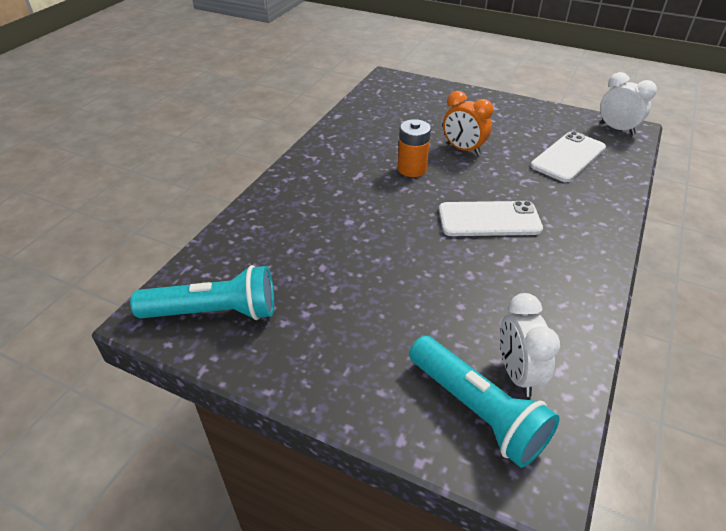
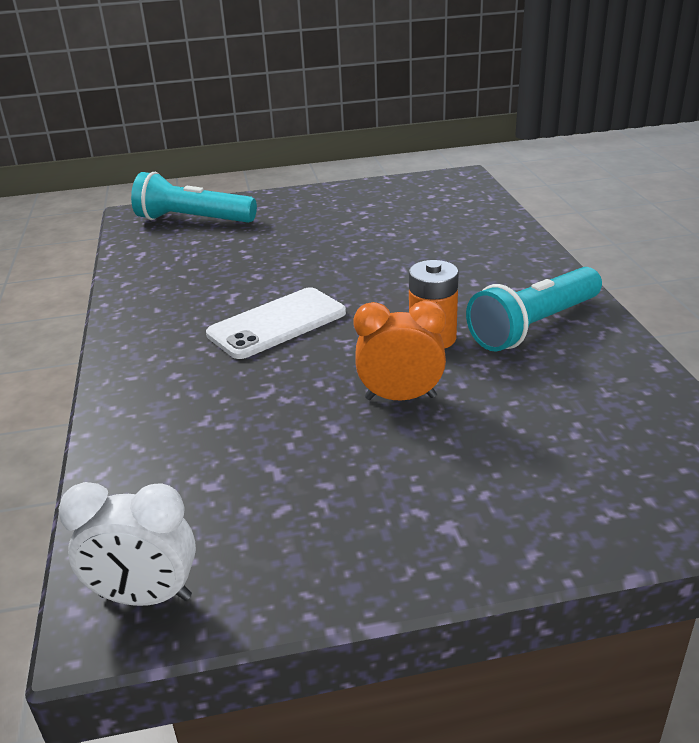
camera: 145 degrees right, 10 degrees down
turquoise flashlight [130,265,274,320] -> turquoise flashlight moved to [466,267,602,351]
white clock [500,293,560,397] -> none
white phone [531,131,606,182] -> none

